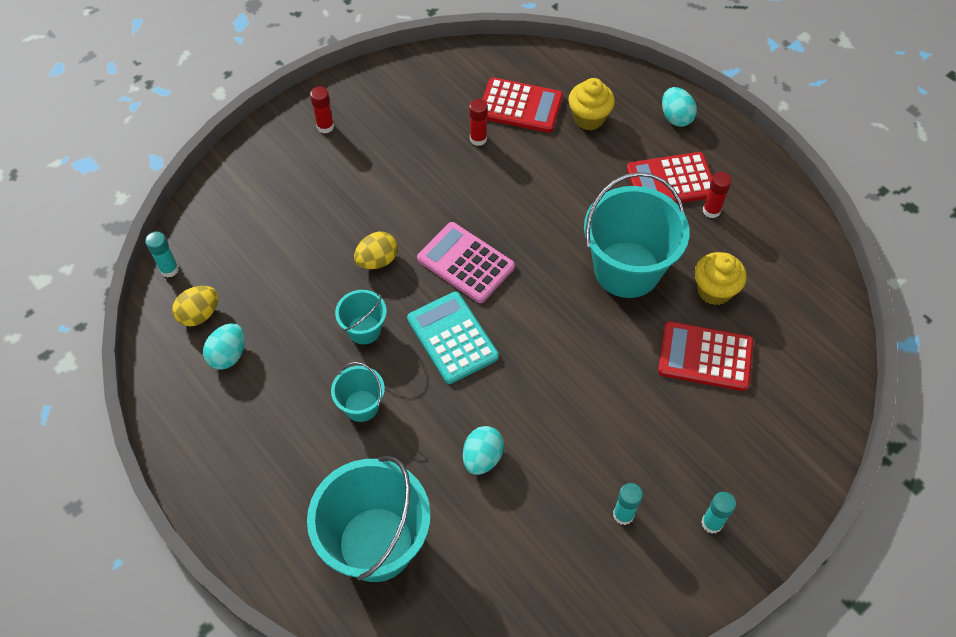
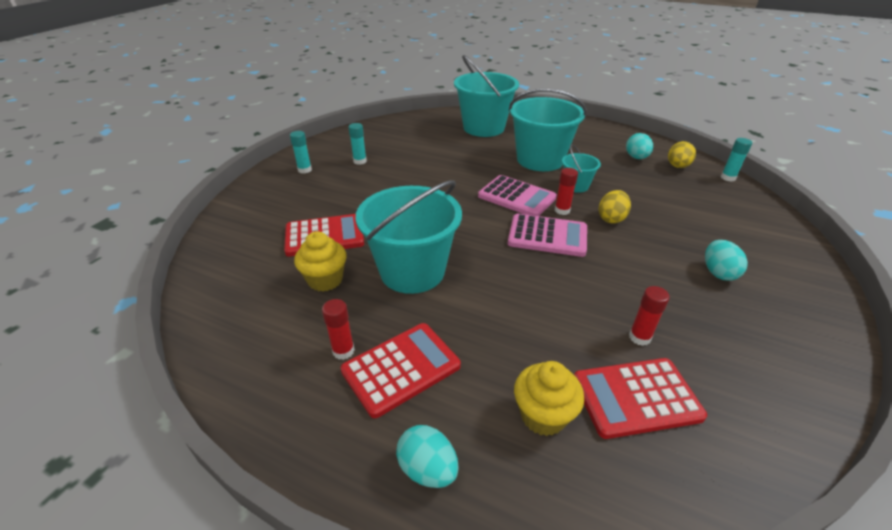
camera: 155 degrees right, 20 degrees down
red glue stick [310,87,334,134] -> red glue stick moved to [555,168,578,215]
turquoise bucket [331,362,385,422] -> turquoise bucket [509,89,587,171], size x2.06
turquoise calculator [407,292,499,384] -> pink calculator [478,175,557,216]
turquoise egg [463,426,504,475] -> turquoise egg moved to [705,240,748,281]

